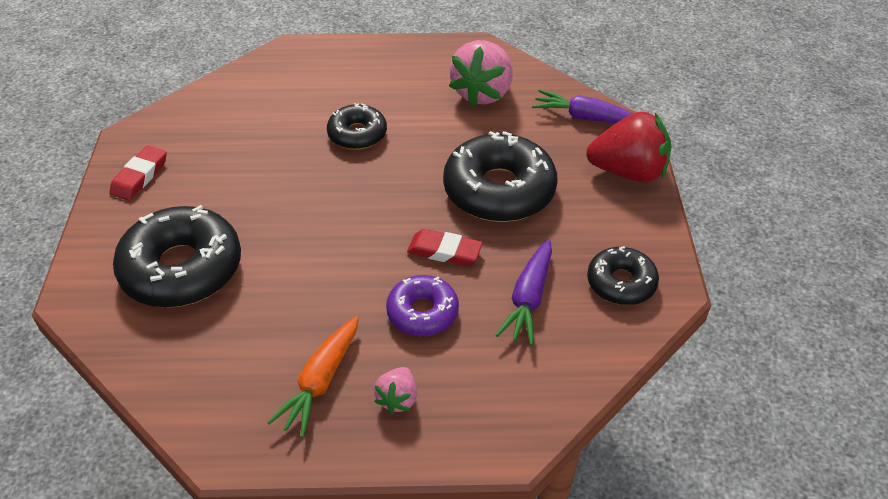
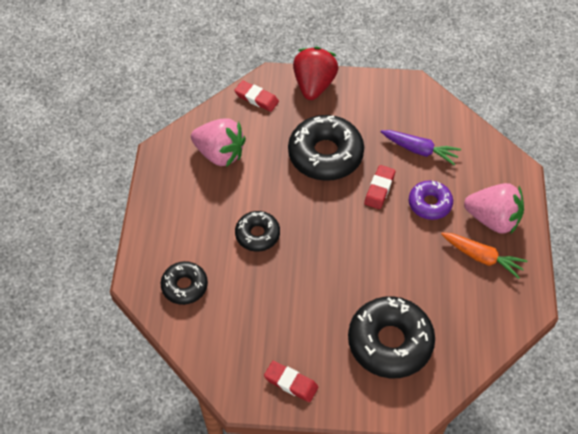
camera: 85 degrees left, 10 degrees up
pink strawberry [374,367,417,414] -> pink strawberry [464,183,524,234], size x2.01
purple carrot [532,89,633,124] -> red eraser [234,80,279,112]
black donut [587,246,659,305] -> black donut moved to [161,261,208,305]

